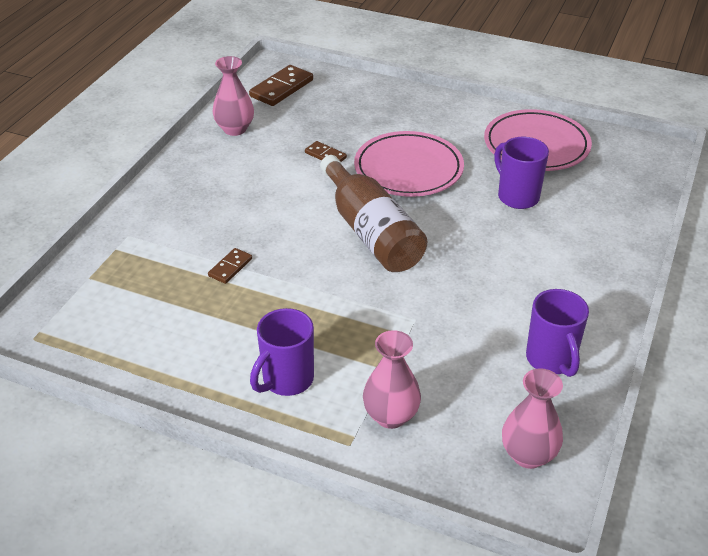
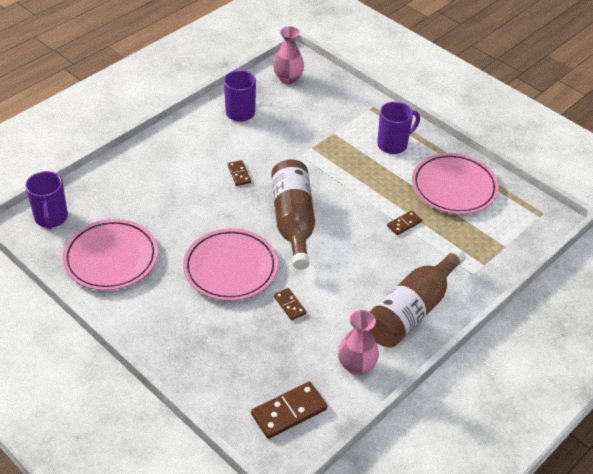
camera: 160 degrees left, 5 degrees up
pink vase [363,330,421,429] -> none
purple mug [494,137,549,209] -> purple mug moved to [25,171,68,229]
none -> brown domino [228,160,251,186]
none -> brown bottle [370,248,466,348]
none -> pink plate [412,153,499,214]

